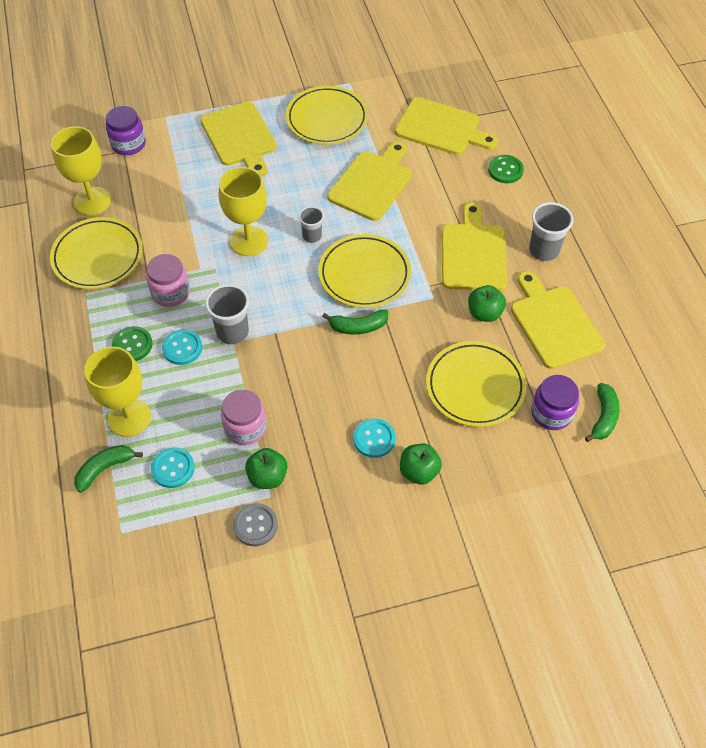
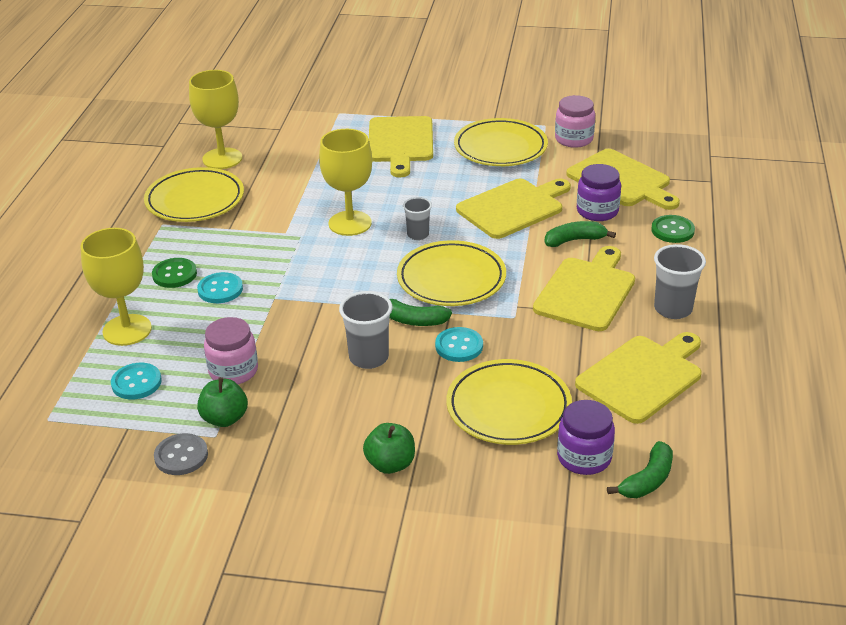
camera: 25 degrees right, 20 degrees down
green banana [74,445,143,493] -> green banana moved to [544,221,616,247]
purple jar [106,106,146,155] -> purple jar moved to [577,164,621,221]
pink jar [146,254,190,307] -> pink jar moved to [555,95,595,148]
grey cup [205,284,249,344] -> grey cup moved to [339,291,393,369]
turquoise button [353,418,396,458] -> turquoise button moved to [435,327,483,362]
green apple [468,285,506,322] -> none
yellow cutting board [511,271,605,369] -> yellow cutting board turned 45 degrees clockwise [575,332,702,424]

